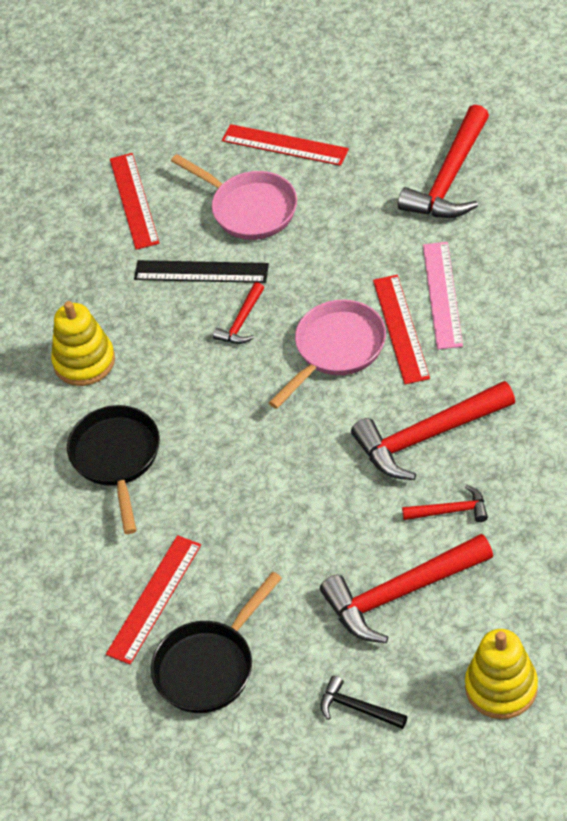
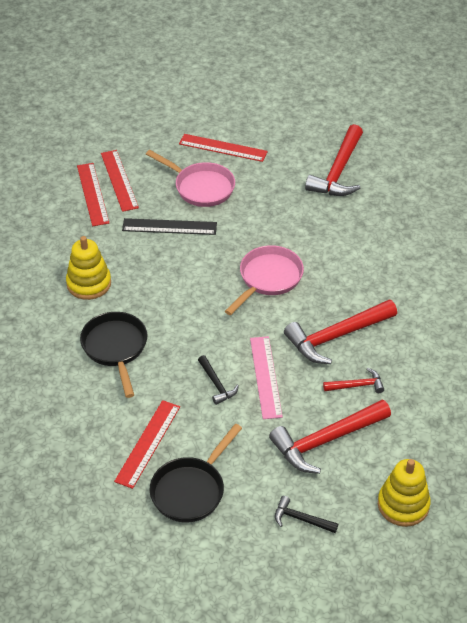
camera: 10 degrees left, 5 degrees down
red hammer [213,282,264,344] -> none
red ruler [373,275,430,384] -> red ruler moved to [77,163,109,226]
pink ruler [423,242,463,350] -> pink ruler moved to [250,336,283,419]
none -> black hammer [198,355,239,405]

